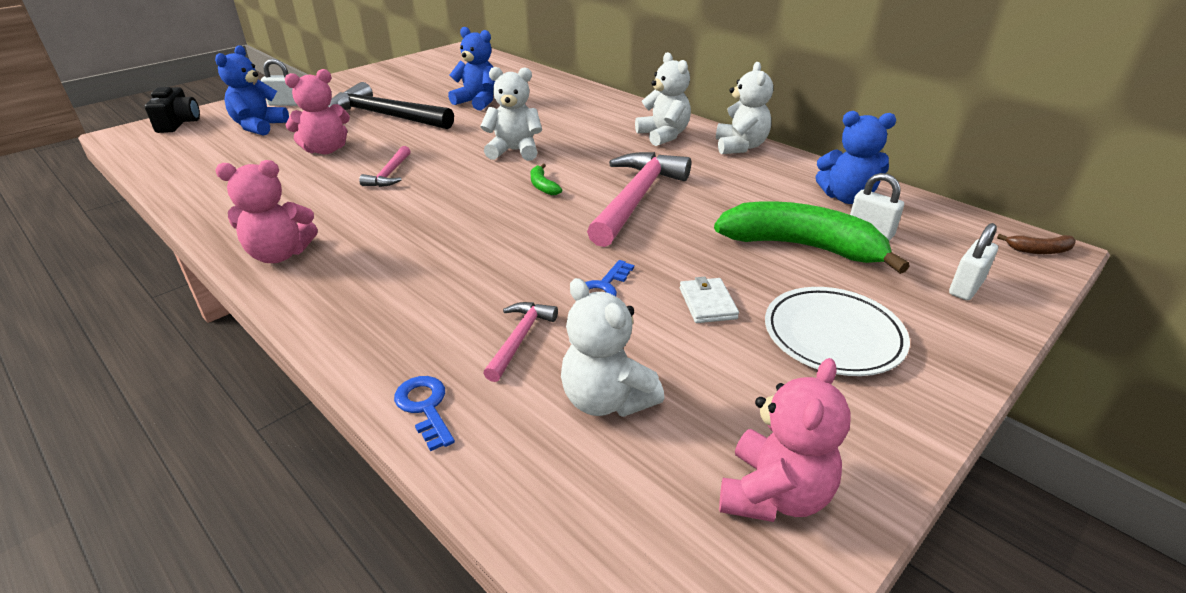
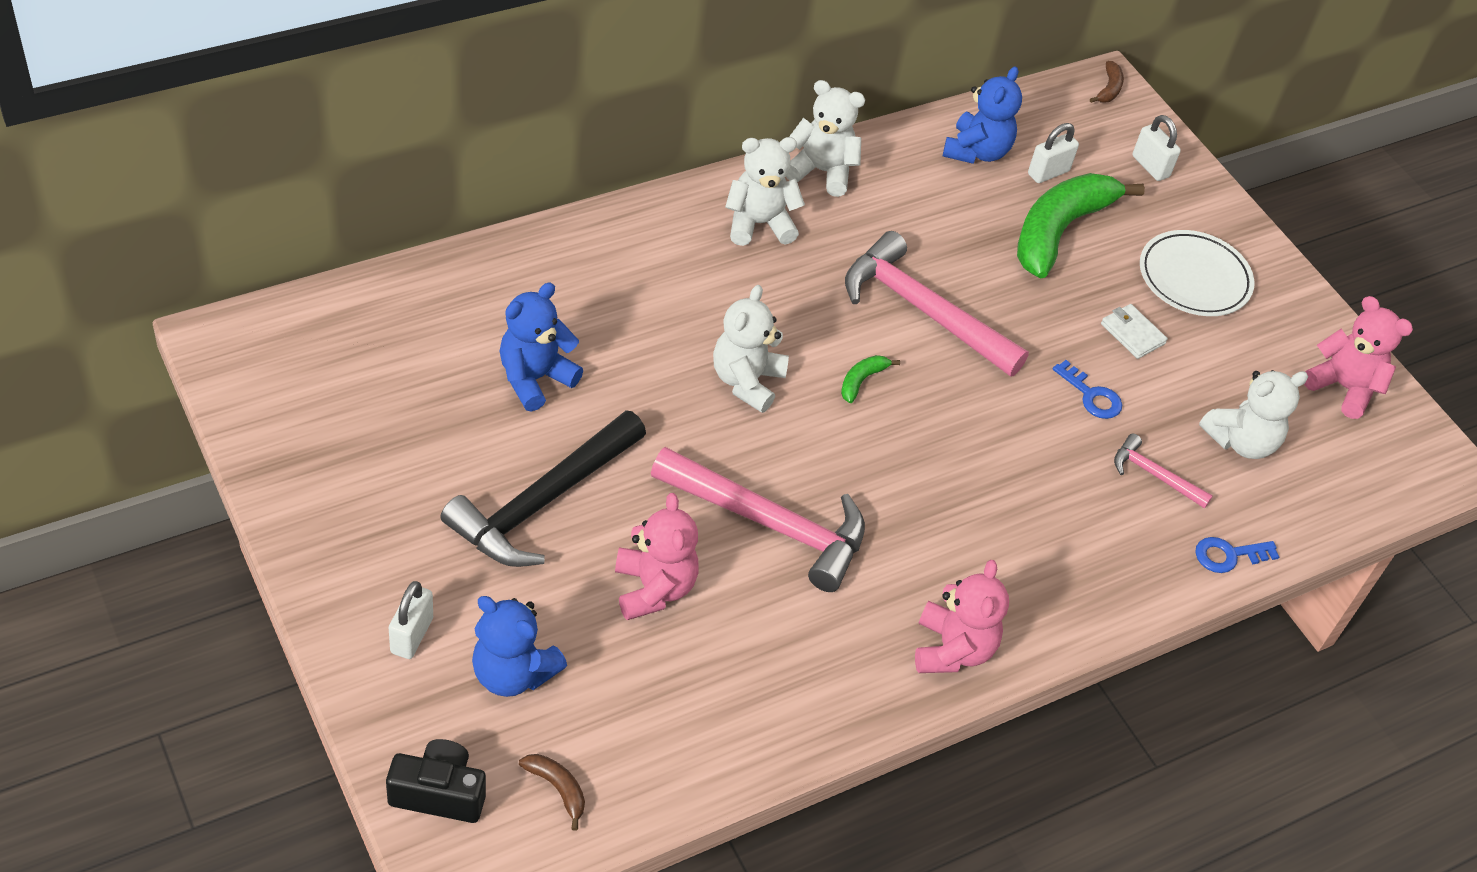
camera: 80 degrees left, 15 degrees up
pink hammer [359,146,411,187] -> pink hammer [651,447,865,592], size x2.05
green banana [531,164,562,195] -> green banana turned 135 degrees clockwise [841,355,900,403]
white wallet [680,277,739,323] -> white wallet turned 45 degrees clockwise [1101,304,1168,359]
none -> brown banana [519,754,585,831]

